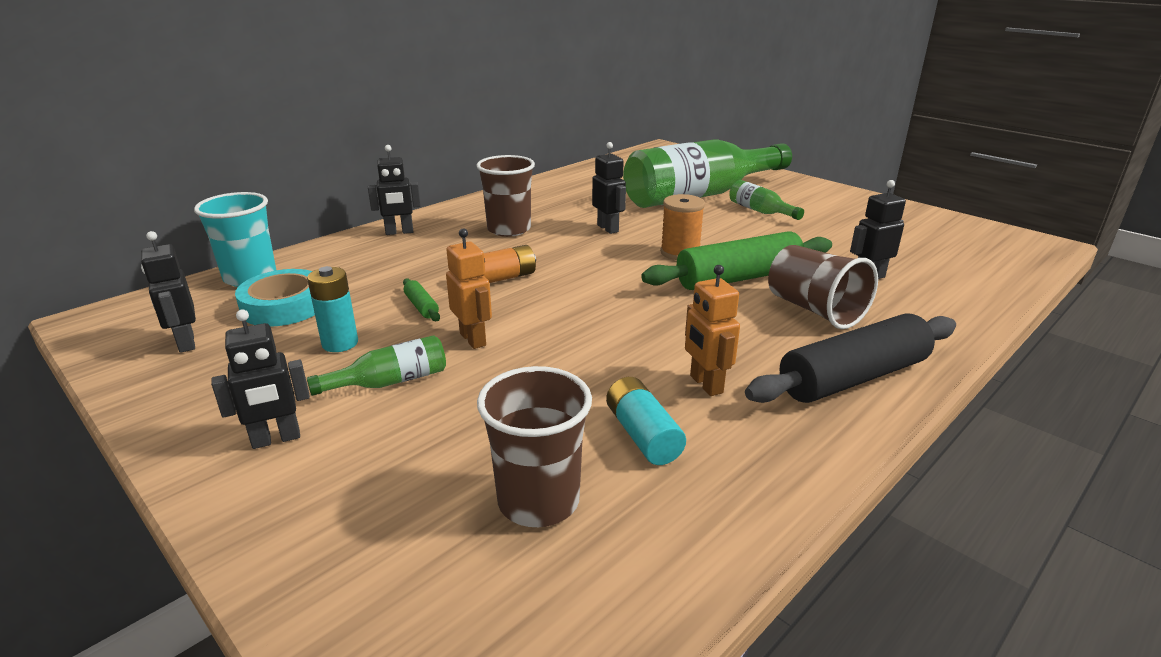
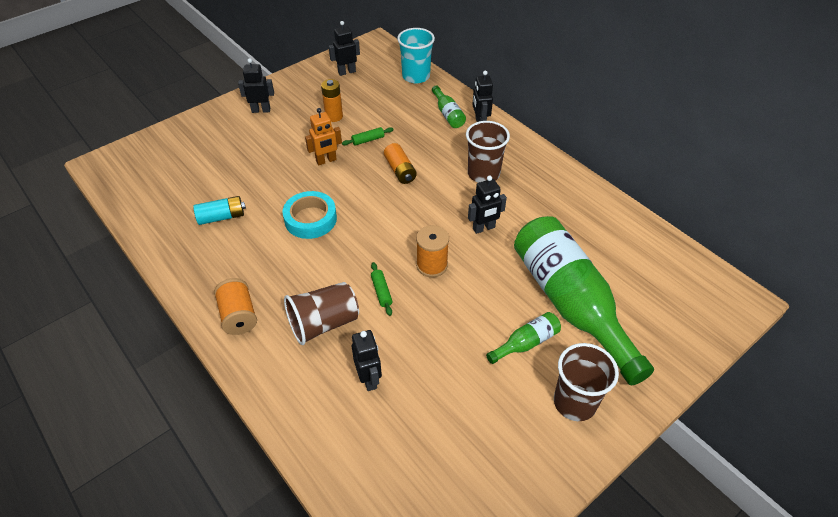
camera: 95 degrees right, 20 degrees up
black robot [211,309,310,449] -> black robot turned 105 degrees clockwise [238,58,274,113]
turquoise tape [235,269,315,327] -> turquoise tape moved to [282,191,337,239]
turquoise battery [307,266,358,352] -> orange battery [321,79,343,122]
green bottle [307,335,446,396] -> green bottle moved to [432,85,466,128]
brown cup [477,366,592,527] -> brown cup moved to [554,343,619,421]
green rolling pin [641,231,832,290] -> green rolling pin [371,262,392,316], size x0.42
orange robot [685,265,740,396] -> none
black rolling pin [745,313,956,403] -> orange spool [214,278,257,335]

